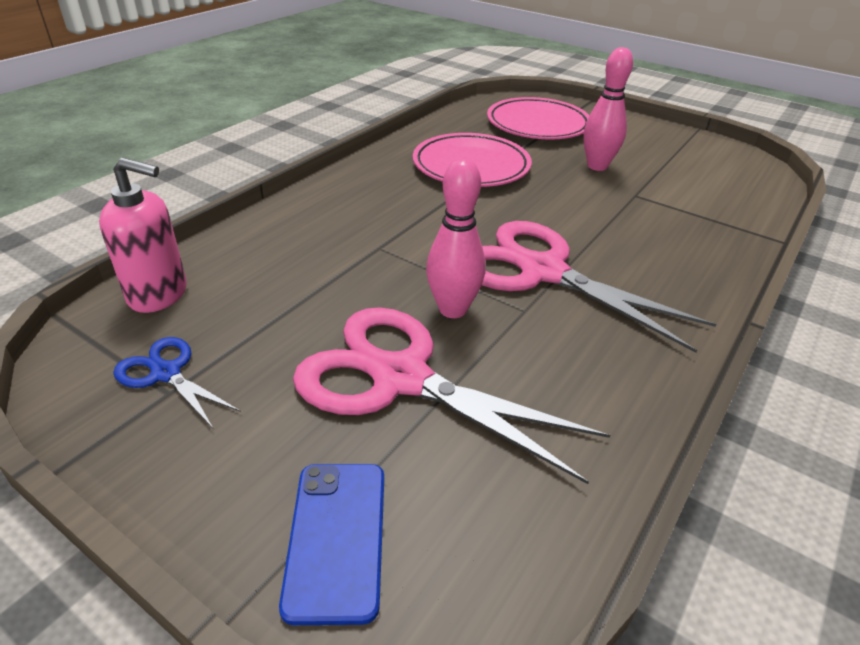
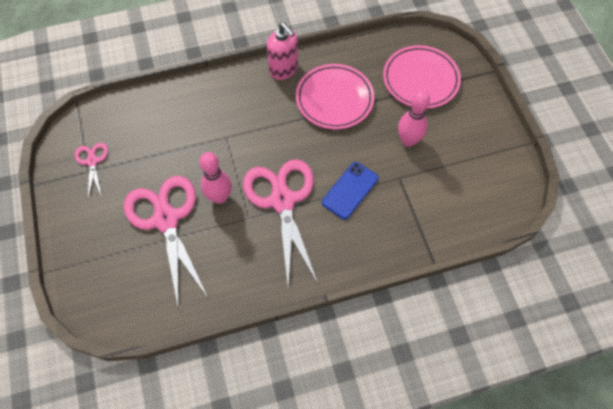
camera: 40 degrees right, 25 degrees up
pink soap dispenser [99,157,187,313] -> pink soap dispenser moved to [267,22,298,80]
blue scissors [113,337,241,428] -> pink scissors [75,143,108,198]
blue phone [279,464,384,625] -> blue phone moved to [322,162,379,219]

